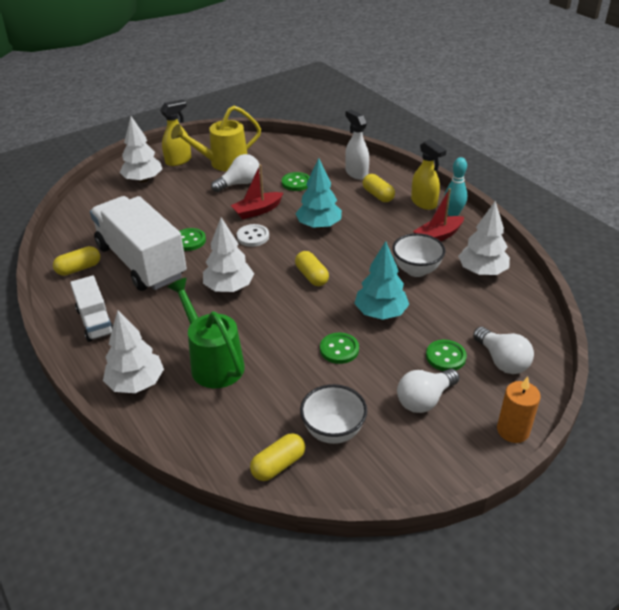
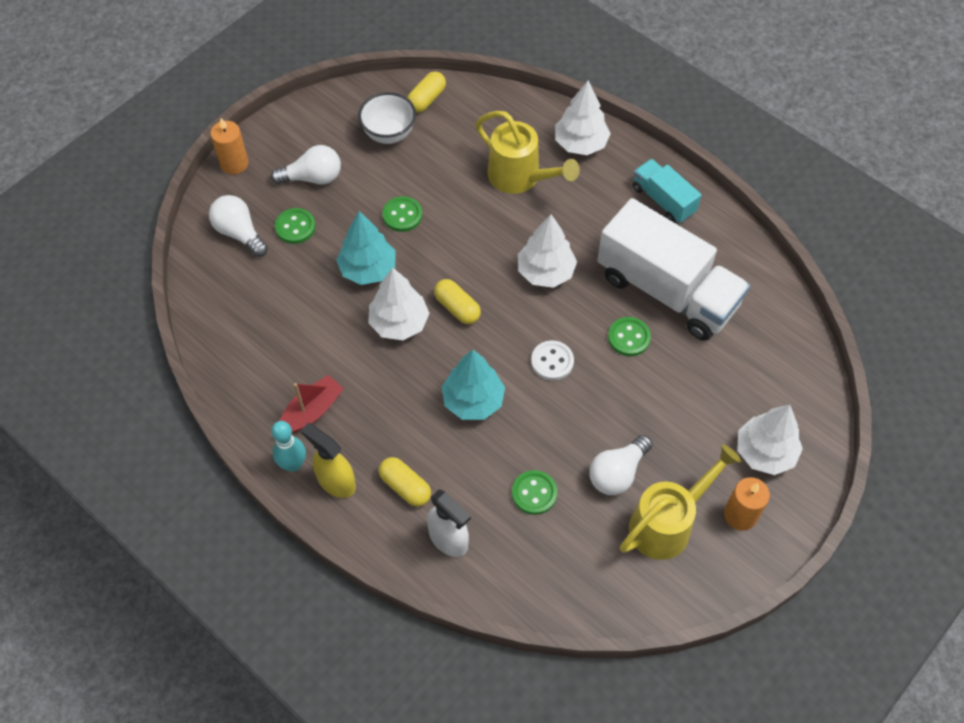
camera: 165 degrees right, 20 degrees up
yellow capsule [53,246,100,276] -> none
white truck [70,276,113,342] -> turquoise truck [633,159,701,223]
yellow spray bottle [160,99,191,166] -> orange candle [724,477,770,531]
green watering can [167,278,245,388] -> yellow watering can [476,111,580,194]
red boat [231,165,283,219] -> none
white bowl [392,233,445,277] -> none
white light bulb [397,369,459,413] -> white light bulb turned 45 degrees clockwise [271,145,341,185]
white tree [458,201,510,275] -> white tree moved to [368,267,430,340]

